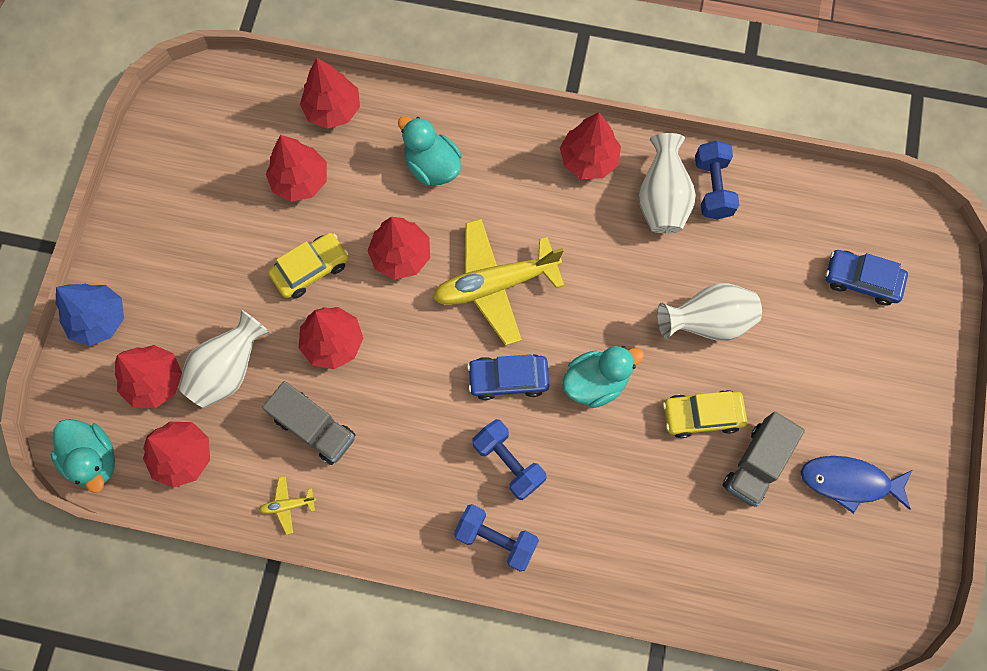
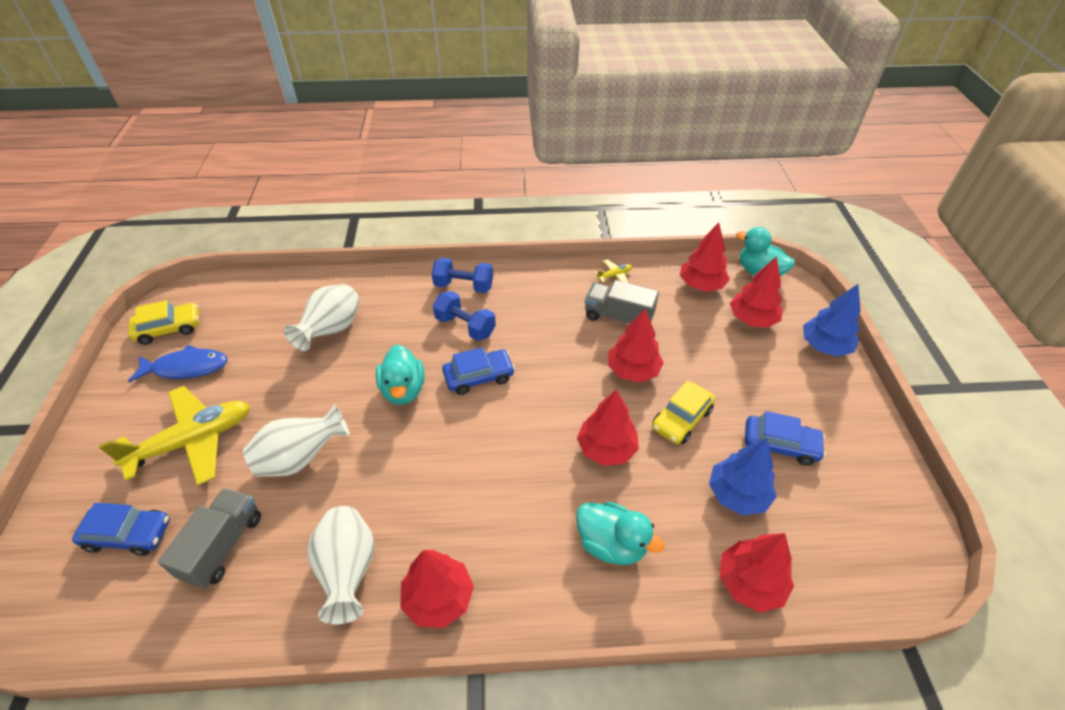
camera: 165 degrees right, 25 degrees down
white vase [178,310,270,408] -> white vase moved to [284,284,359,351]
red tree [266,135,327,202] -> blue tree [709,438,777,515]
yellow plane [433,219,564,346] -> yellow plane moved to [99,386,250,486]
turquoise duck [562,346,644,408] -> turquoise duck turned 60 degrees counterclockwise [376,345,424,405]
yellow car [663,390,747,438] -> yellow car moved to [128,300,199,345]
blue dumbbell [695,141,739,219] -> none
grey truck [723,412,805,507] -> grey truck moved to [158,488,261,588]
none -> blue car [745,411,826,466]

